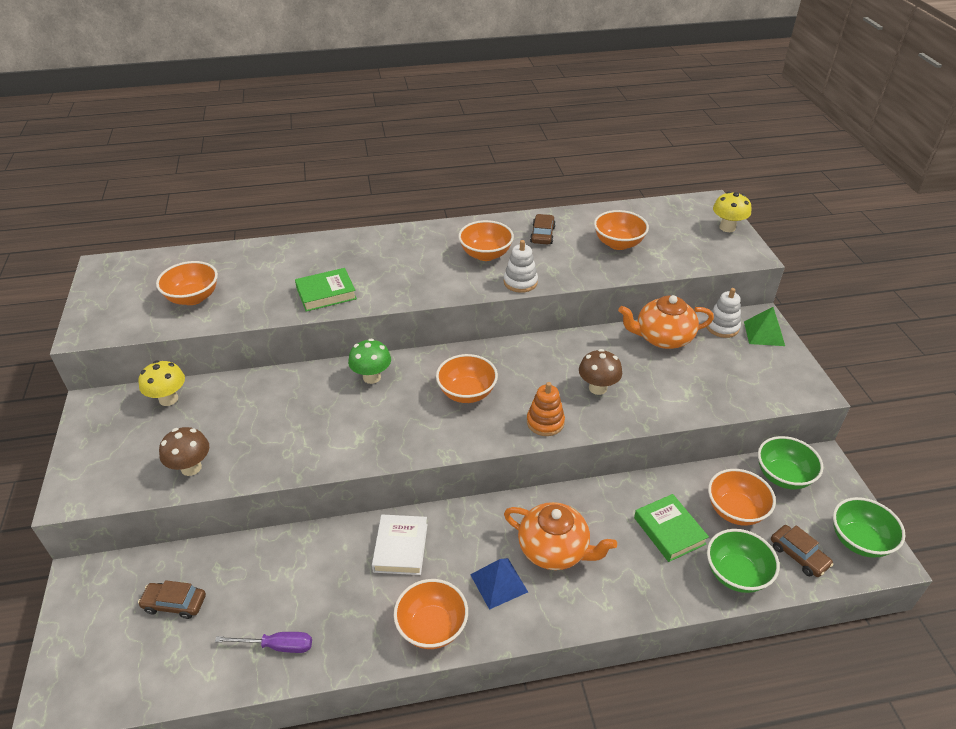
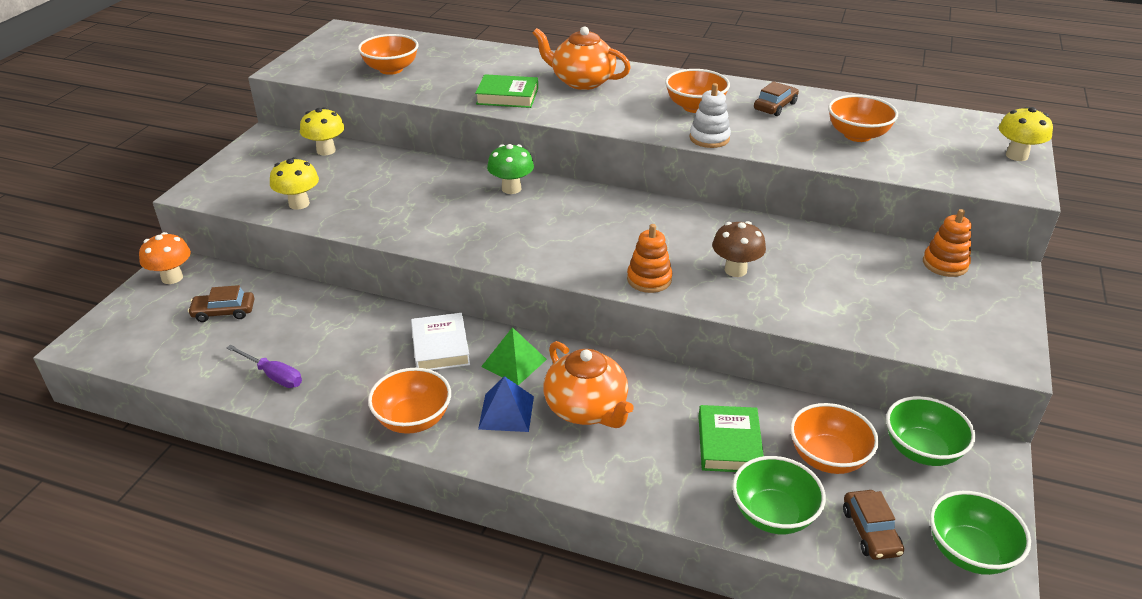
camera: 30 degrees right, 5 degrees down
brown car [138,580,206,619] -> brown car turned 45 degrees counterclockwise [188,285,254,322]
brown mushroom [159,427,209,476] -> yellow mushroom [270,157,319,210]
white book [372,515,428,575] -> white book turned 45 degrees counterclockwise [411,313,470,370]
orange bowl [436,354,498,403] -> none
orange teapot [618,295,714,349] -> orange teapot moved to [533,26,631,90]
white stacking toy [706,288,741,338] -> orange stacking toy [923,209,971,277]
green pyramid [744,307,785,346] -> green pyramid moved to [481,327,547,385]
none -> orange mushroom [139,232,191,284]

